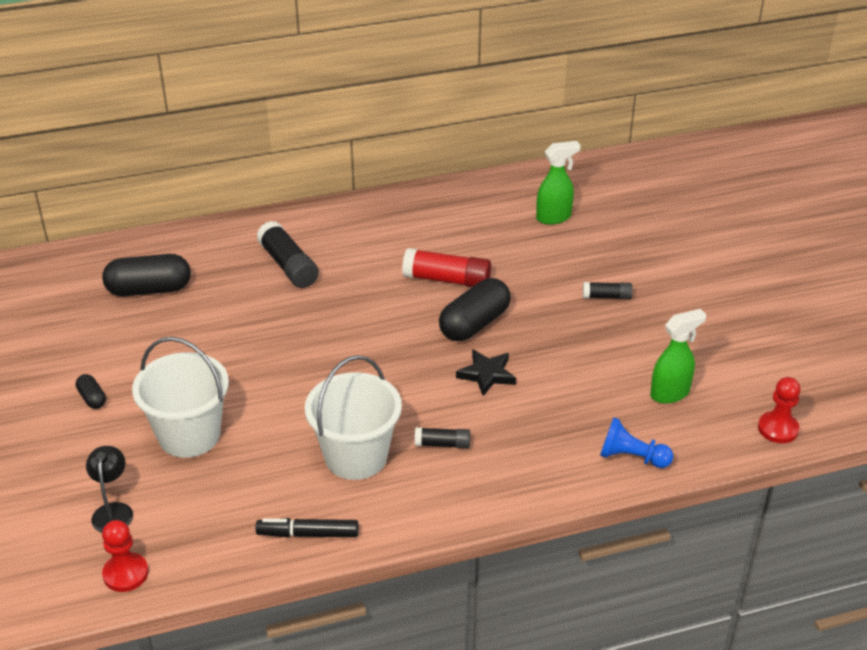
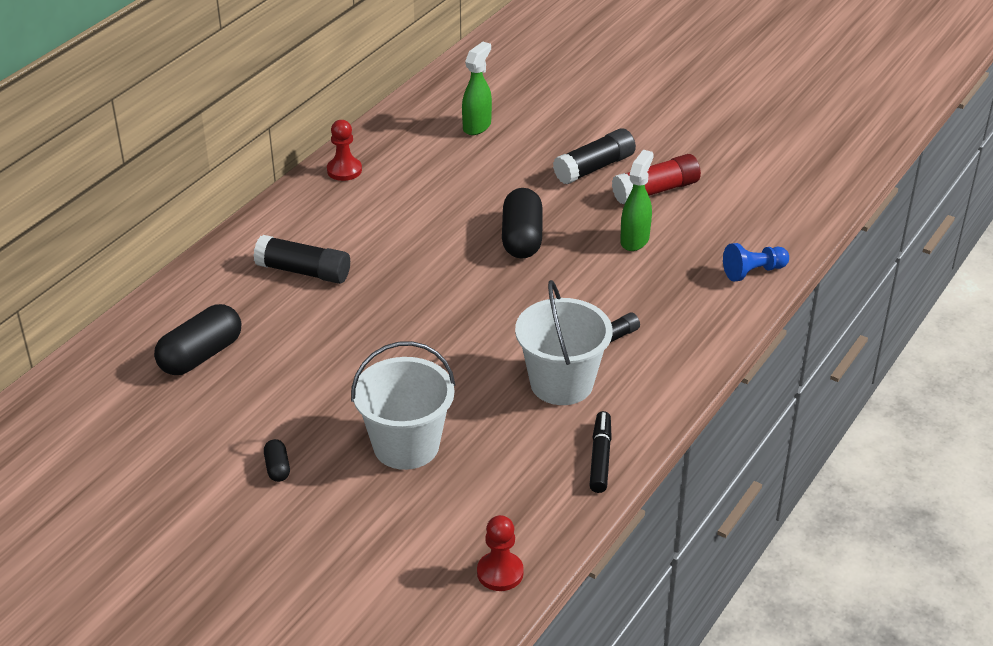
camera: 40 degrees left, 0 degrees up
black capsule [76,374,106,409] -> black capsule turned 60 degrees clockwise [264,439,290,482]
black lamp [86,446,133,533] -> none
black marker [256,518,359,538] -> black marker turned 135 degrees clockwise [589,411,612,493]
red glue stick [402,248,491,287] -> red glue stick moved to [612,154,701,204]
black star [456,349,516,396] -> none
black glue stick [583,282,633,300] -> black glue stick [553,128,636,184], size x1.79
green spray bottle [650,309,706,404] -> green spray bottle moved to [620,150,654,251]
red pawn [758,377,801,443] -> red pawn moved to [327,120,362,181]

